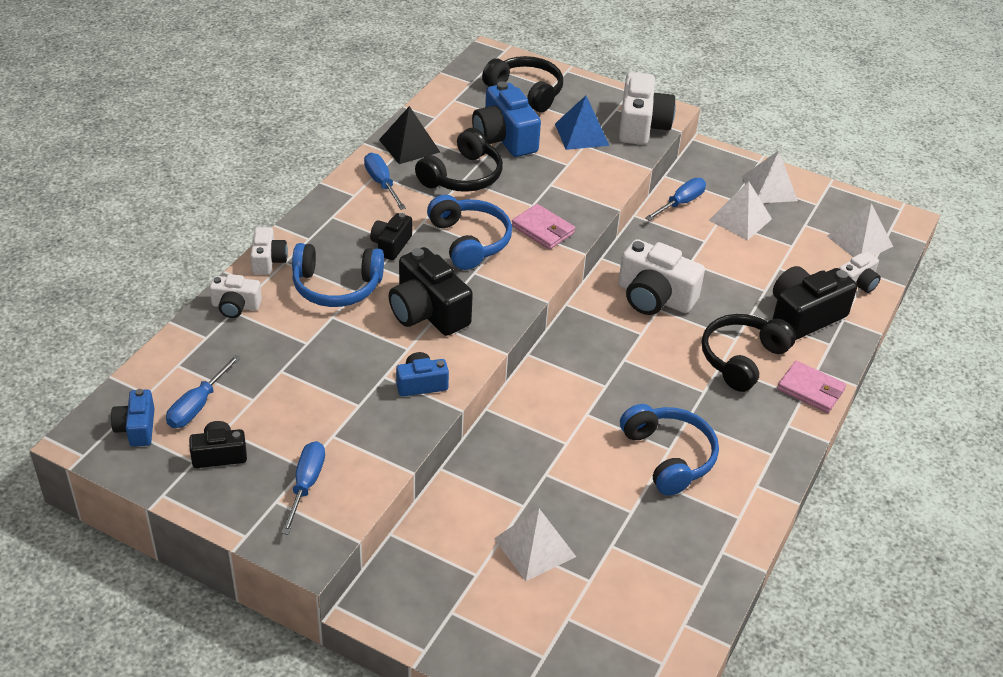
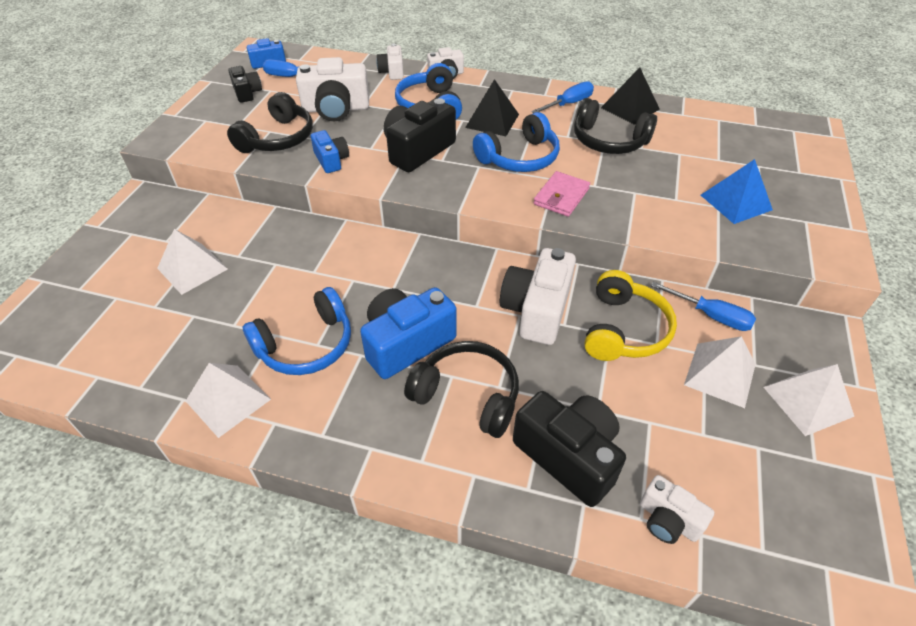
camera: 80 degrees right, 5 degrees up
blue screwdriver [281,441,325,535] -> none
black camera [370,213,412,260] -> black pyramid [465,79,519,136]
blue camera [472,81,541,157] -> blue camera moved to [360,287,457,379]
black headphones [482,56,563,112] -> black headphones moved to [227,92,313,153]
white camera [619,72,676,145] -> white camera moved to [296,57,369,121]
pink wallet [777,361,846,413] -> none
white pyramid [827,203,893,257] -> white pyramid moved to [186,363,271,438]
none -> yellow headphones [584,270,677,361]

